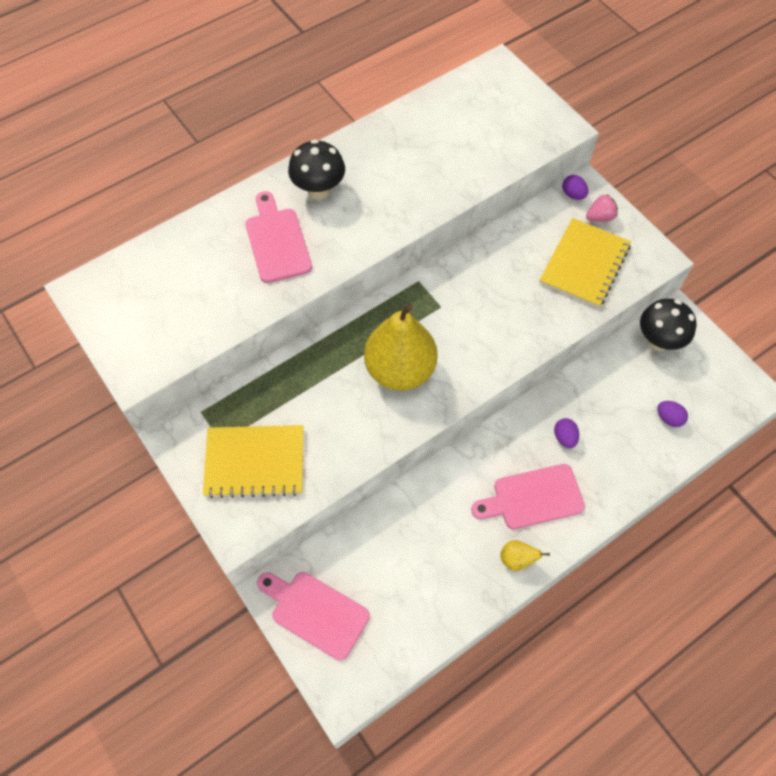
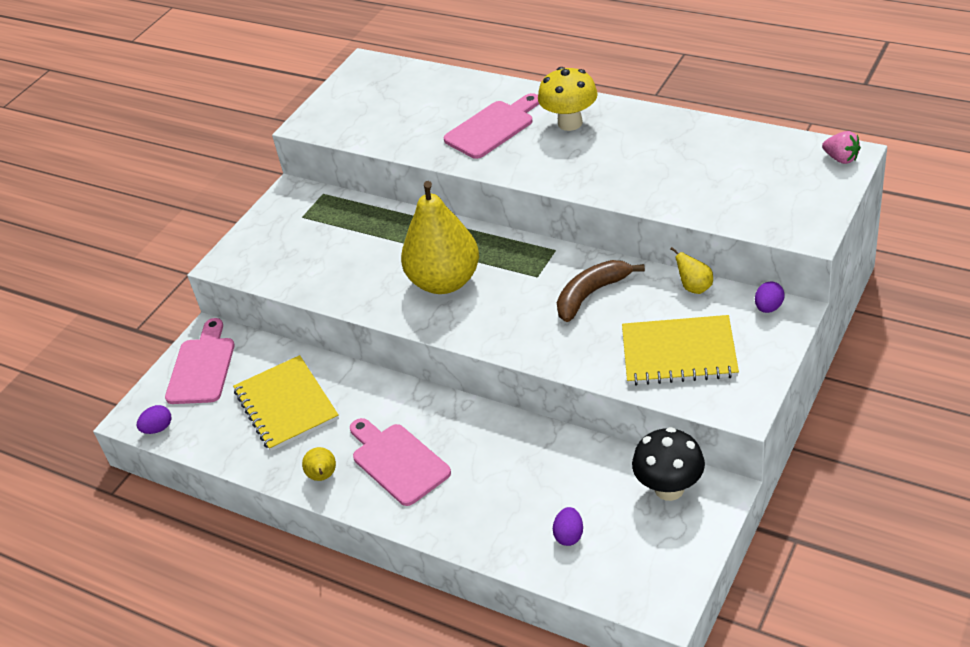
camera: 70 degrees right, 20 degrees down
yellow notebook [203,425,303,498] -> yellow notebook moved to [233,355,339,451]
black mushroom [288,139,345,200] -> yellow mushroom [538,67,598,131]
purple egg [554,418,579,448] -> purple egg moved to [137,405,171,434]
pink strawberry [586,194,618,222] -> pink strawberry moved to [822,131,861,164]
none -> brown banana [557,260,645,322]
none -> yellow pear [670,247,713,294]

